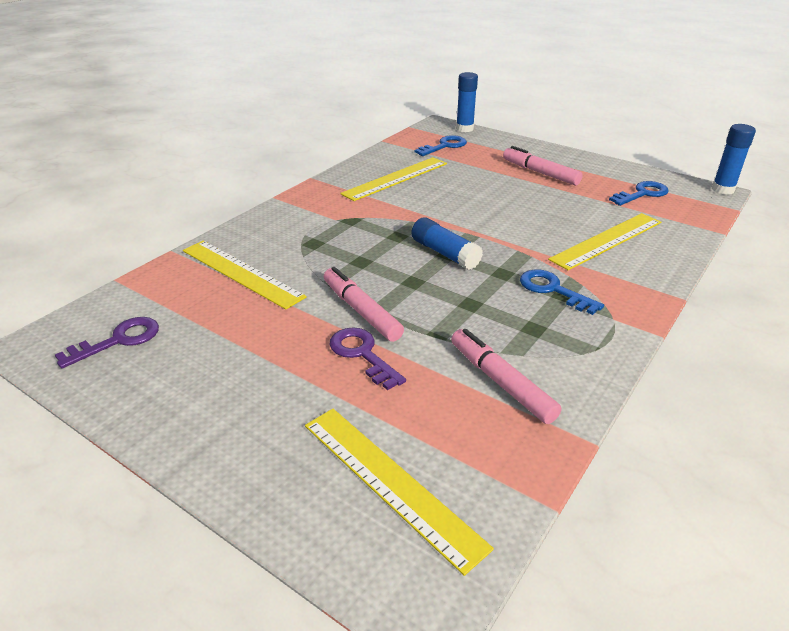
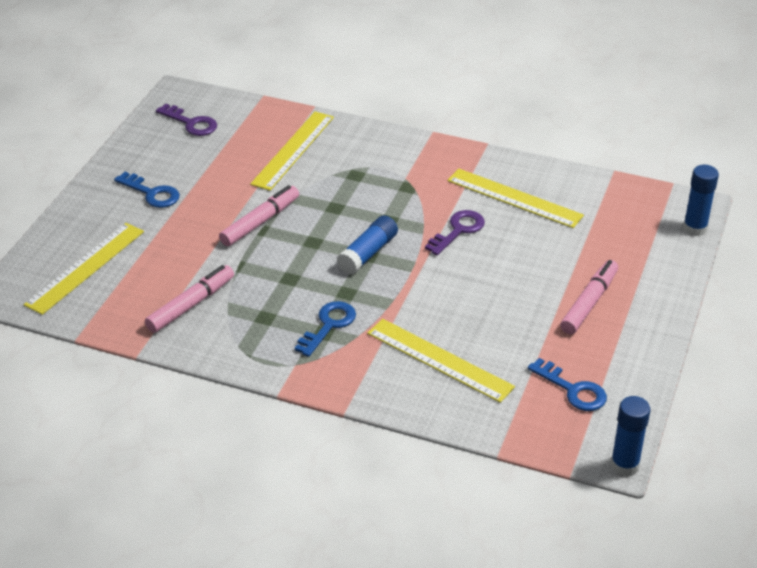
camera: 75 degrees right, 5 degrees up
purple key [329,327,406,390] -> purple key moved to [425,210,485,256]
blue key [415,135,467,156] -> blue key moved to [114,172,180,208]

